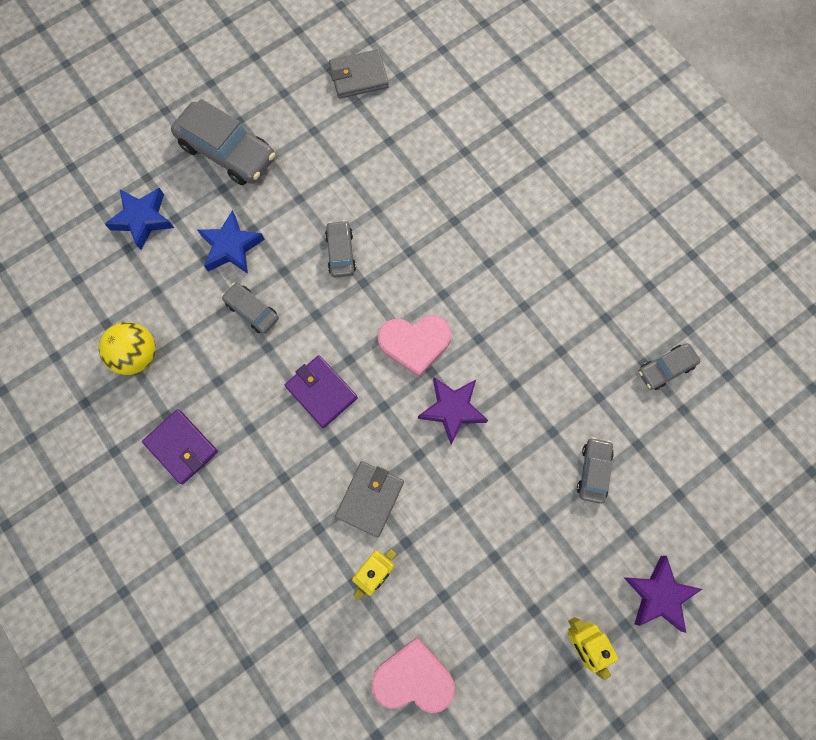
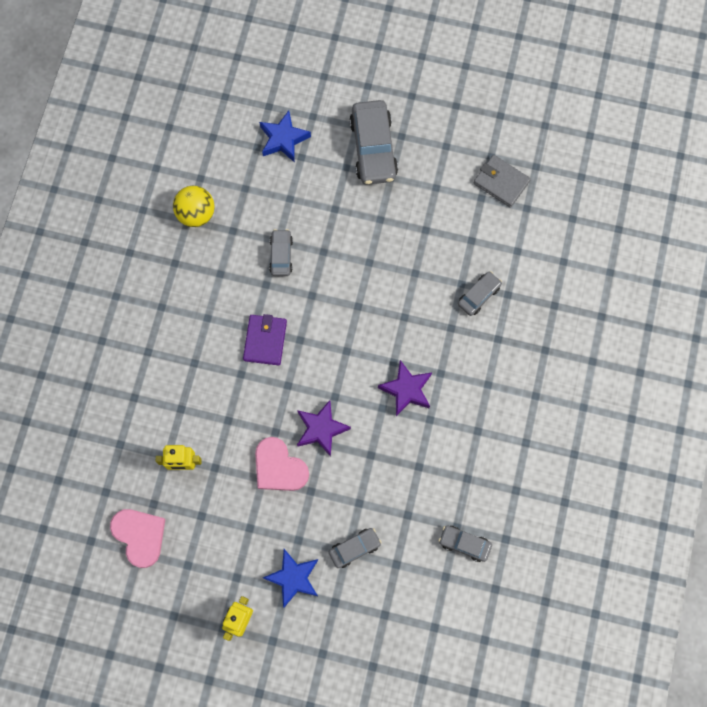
camera: 50 degrees right, 0 degrees up
purple wallet [142,409,218,484] -> none
blue star [198,210,265,274] -> blue star moved to [263,549,318,608]
grey car [325,220,356,277] -> grey car moved to [458,271,502,316]
grey wallet [335,461,404,537] -> none
pink heart [378,315,451,377] -> pink heart moved to [255,437,309,491]
purple star [623,556,702,633] -> purple star moved to [378,360,432,416]

